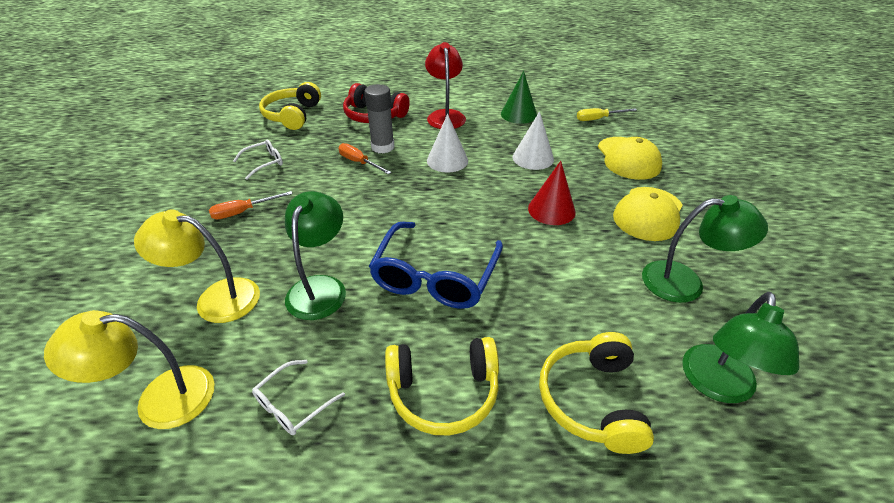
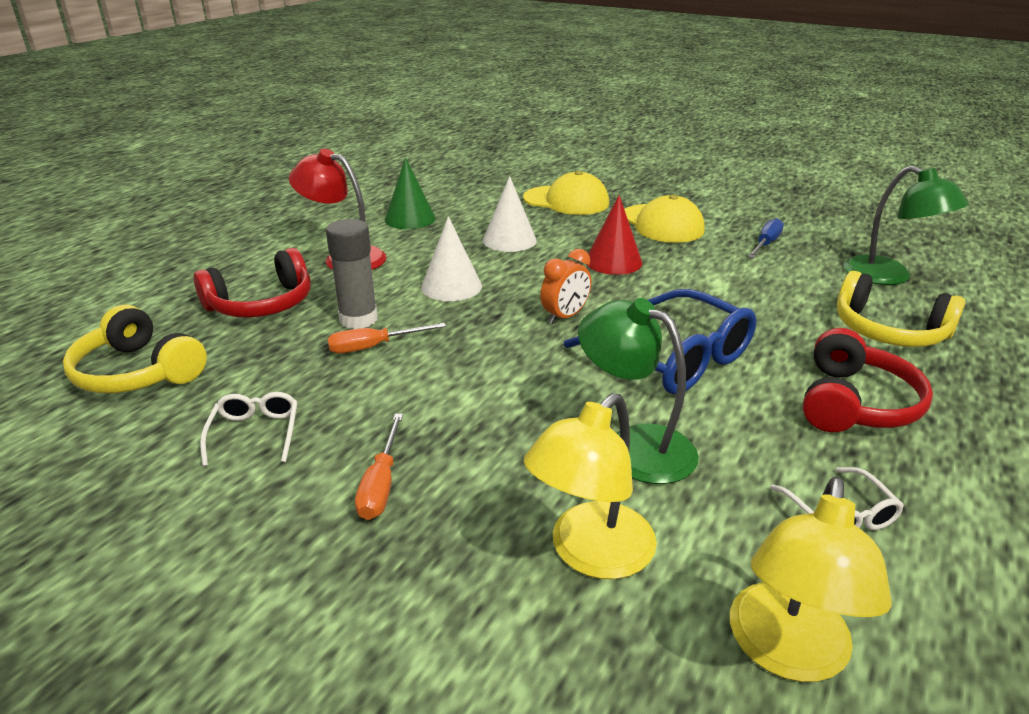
camera: 60 degrees left, 10 degrees down
yellow headphones [385,337,499,436] -> red headphones [803,328,933,432]
yellow screwdriver [577,108,637,121] -> none
green lamp [642,195,768,303] -> blue screwdriver [748,218,784,258]
none -> orange clock [540,249,591,324]

